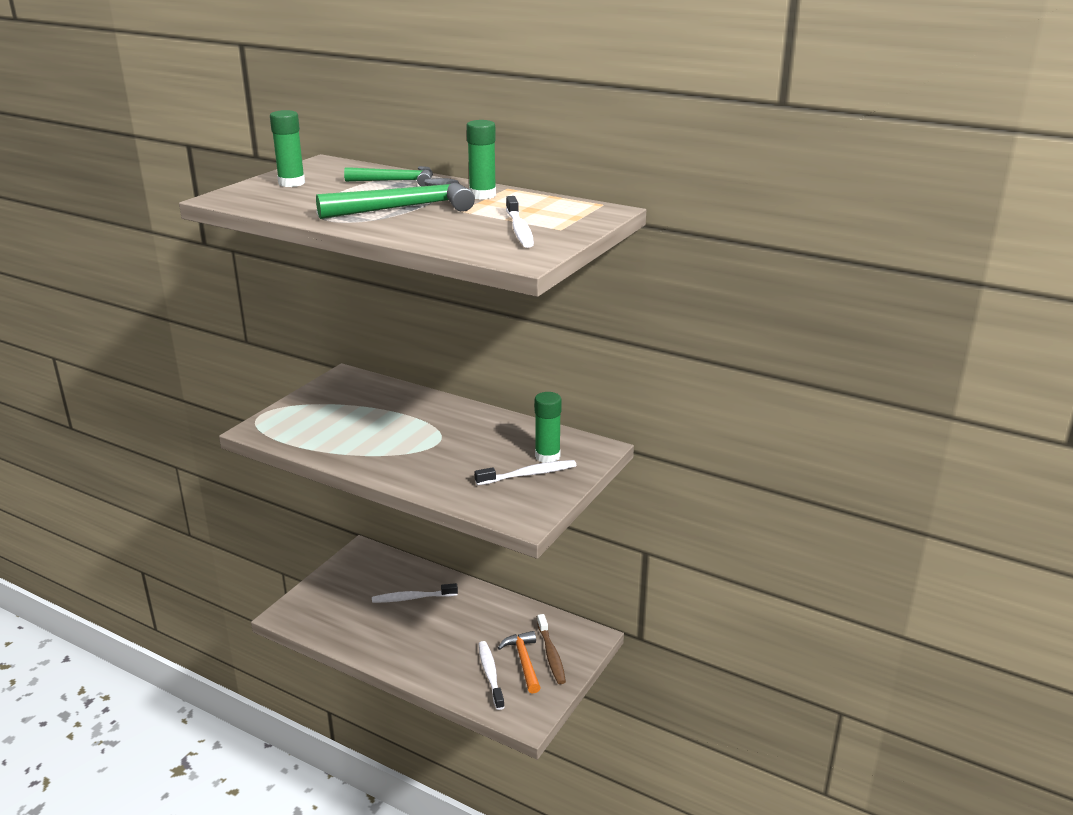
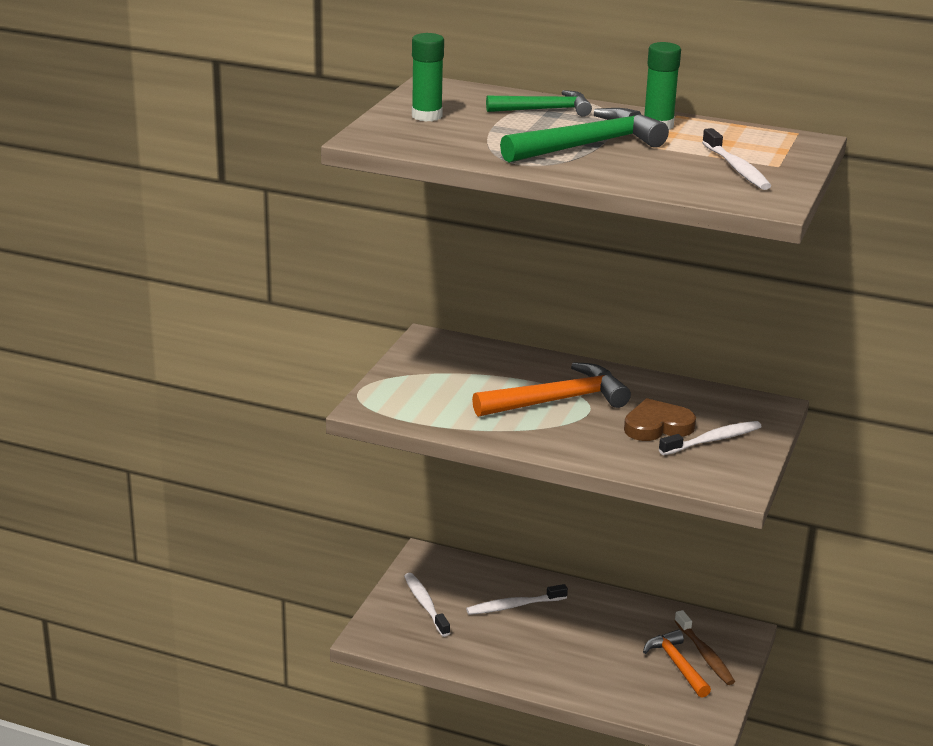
camera: 10 degrees left, 0 degrees up
white toothbrush [479,641,505,710] -> white toothbrush moved to [404,573,450,637]
green glue stick [535,392,562,463] -> none
none -> orange hammer [472,362,631,417]
none -> brown heart [624,398,696,441]

